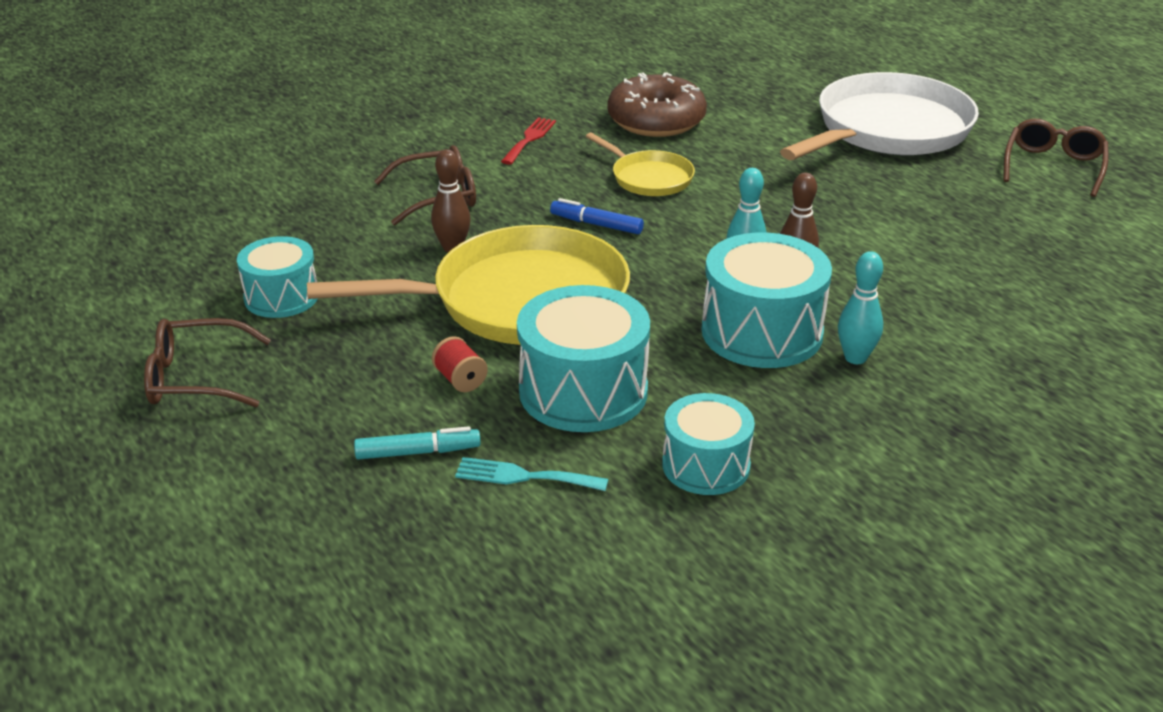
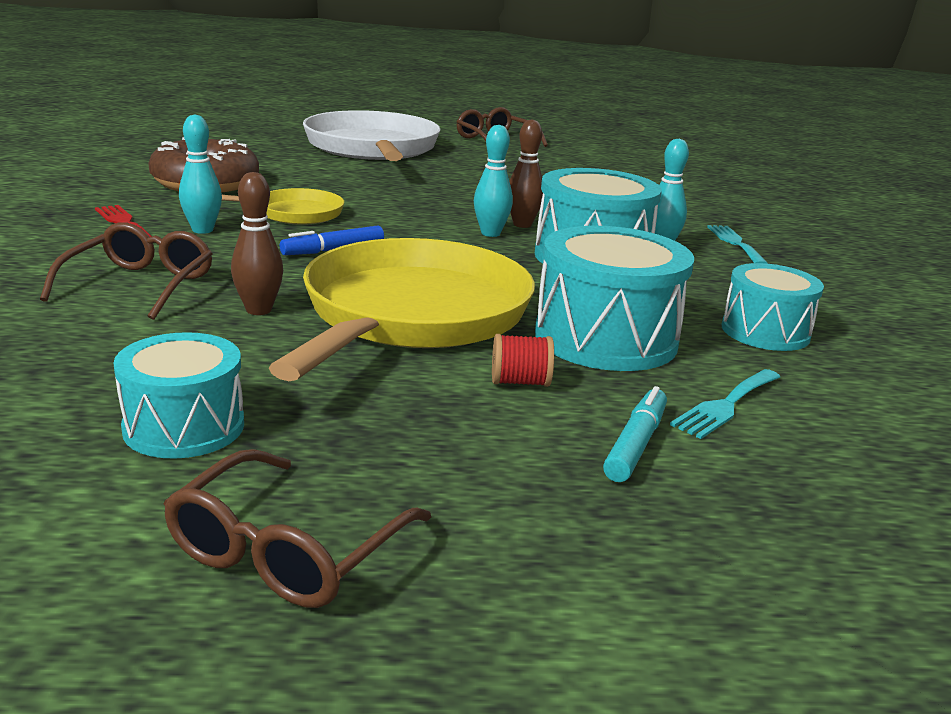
camera: 60 degrees left, 10 degrees down
none -> turquoise bowling pin [179,115,222,234]
none -> turquoise fork [707,225,768,264]

